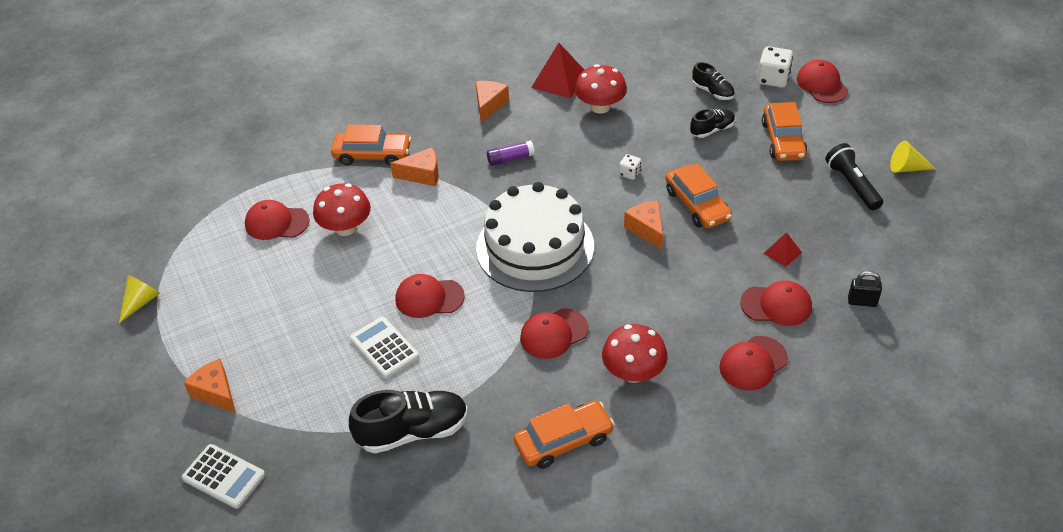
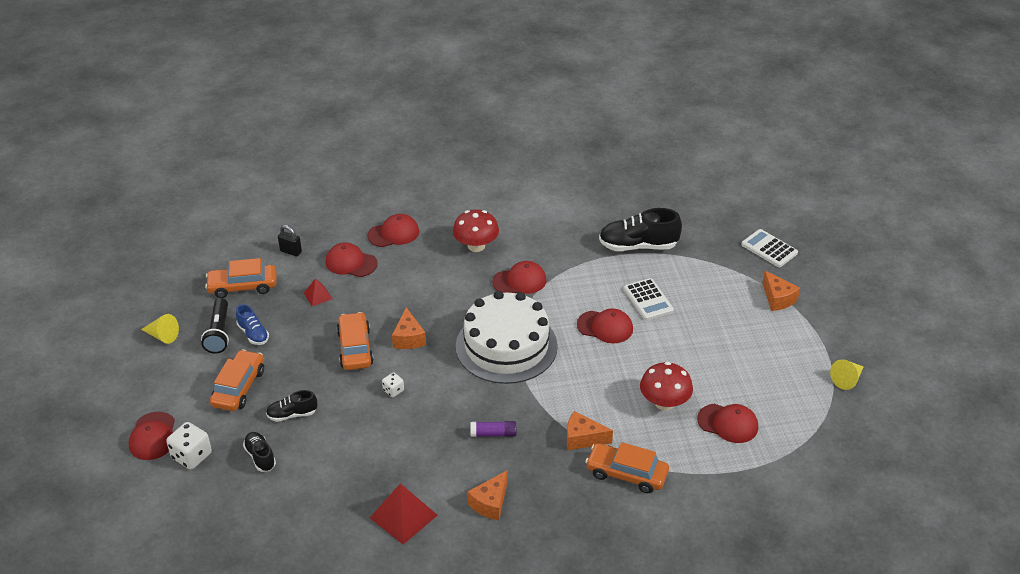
camera: 165 degrees left, 5 degrees down
orange car [514,401,615,469] -> orange car moved to [205,258,276,298]
red mushroom [575,64,627,114] -> none
none -> blue shoe [236,304,269,345]

